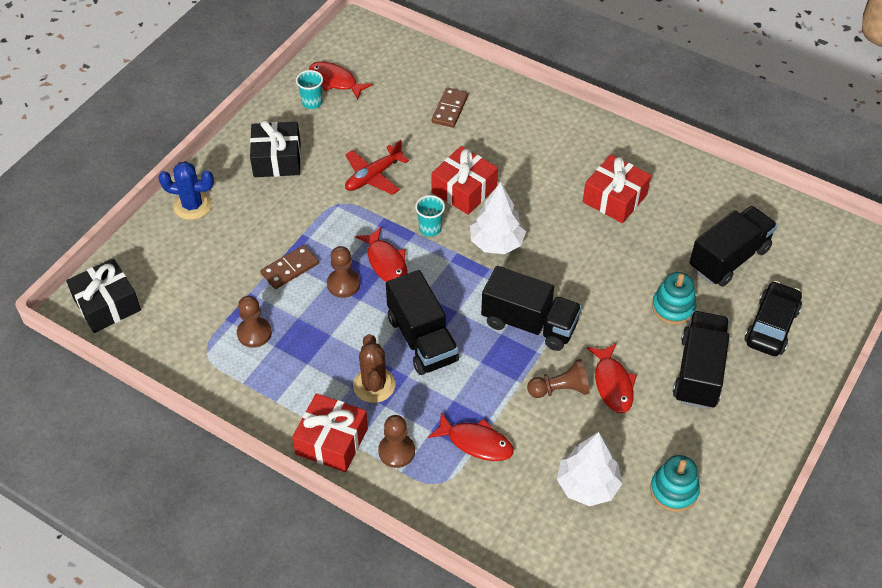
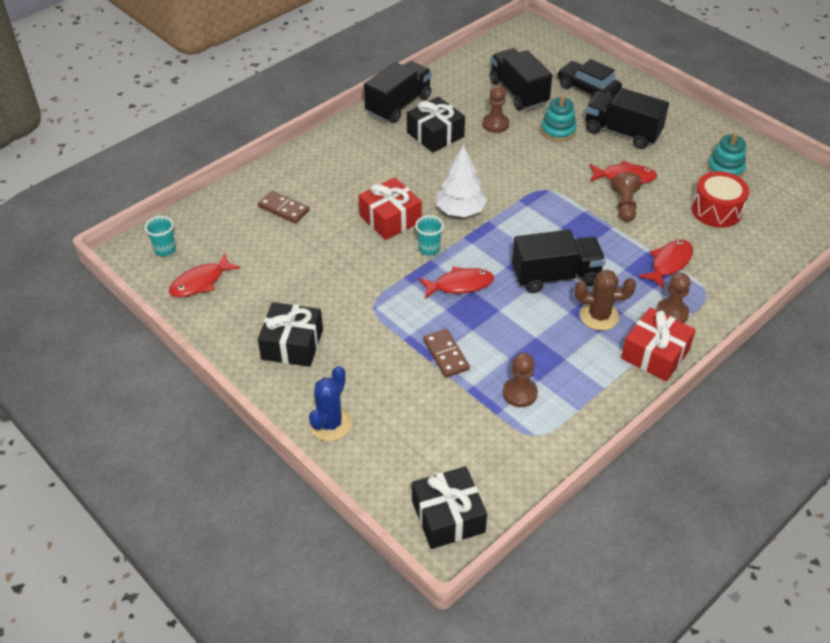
camera: 75 degrees left, 5 degrees down
turquoise cup [296,70,323,109] -> turquoise cup moved to [145,216,176,256]
brown pawn [327,246,360,298] -> brown pawn moved to [482,85,509,133]
red plane [345,140,409,195] -> none
black truck [481,266,582,351] -> black truck moved to [364,61,432,123]
white tree [557,432,623,506] -> red drum [692,171,749,228]
red gift [583,155,651,223] -> black gift [407,97,465,153]

